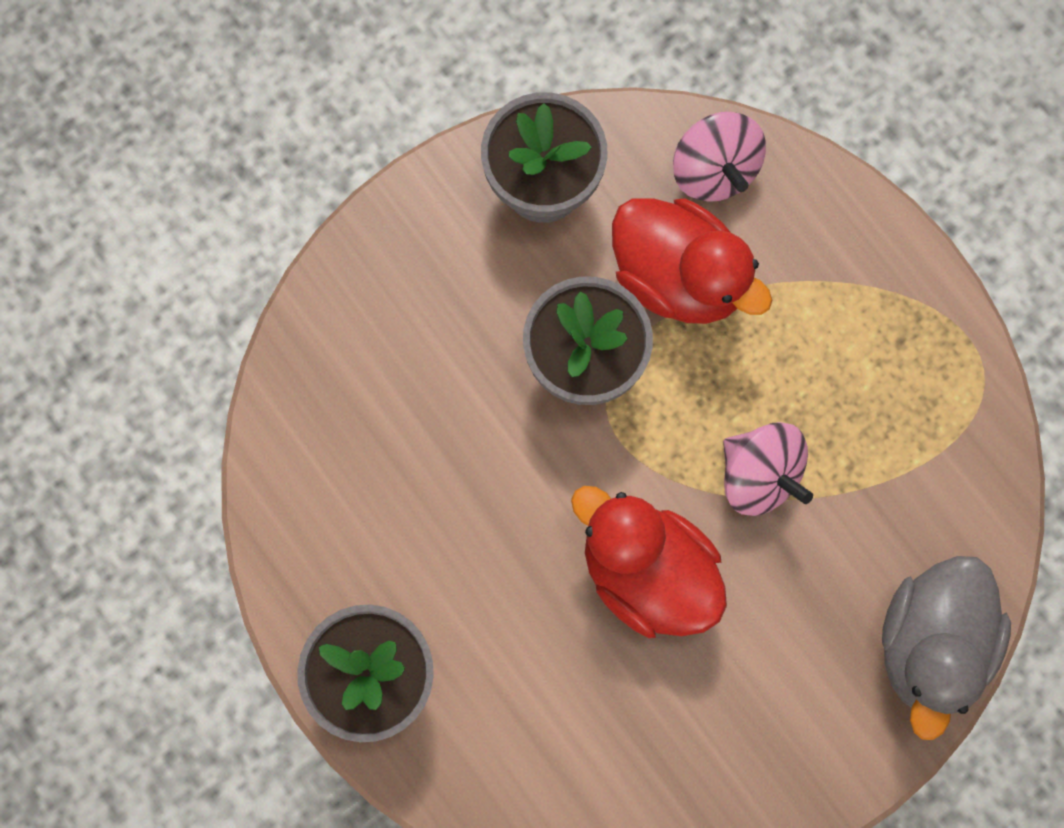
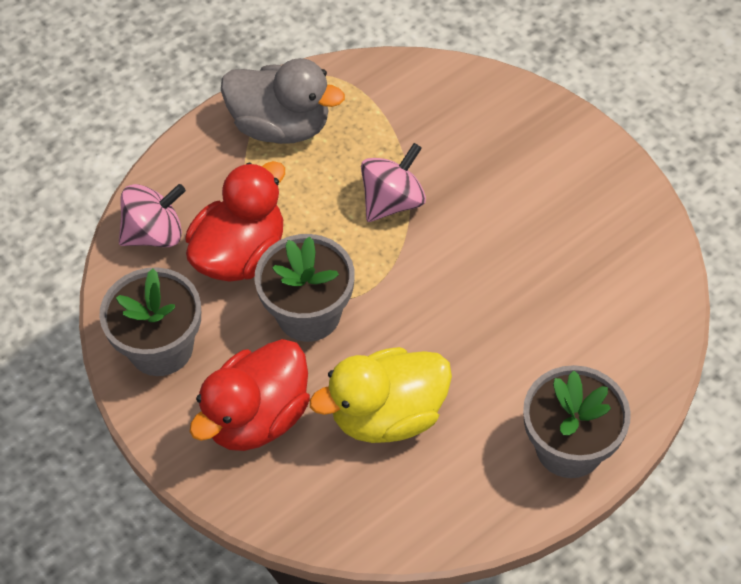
camera: 90 degrees left, 20 degrees down
red duck [571,486,727,638] -> red duck moved to [190,339,310,451]
grey duck [882,556,1011,740] -> grey duck moved to [221,58,345,144]
none -> yellow duck [310,347,452,443]

